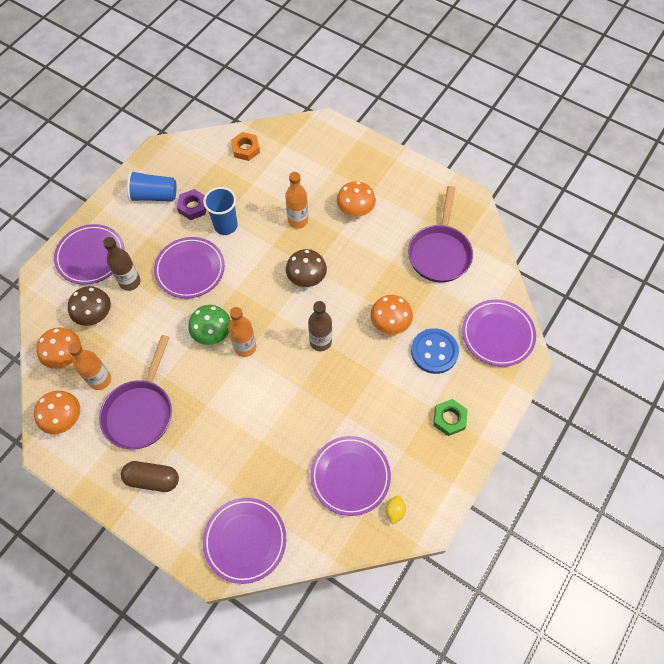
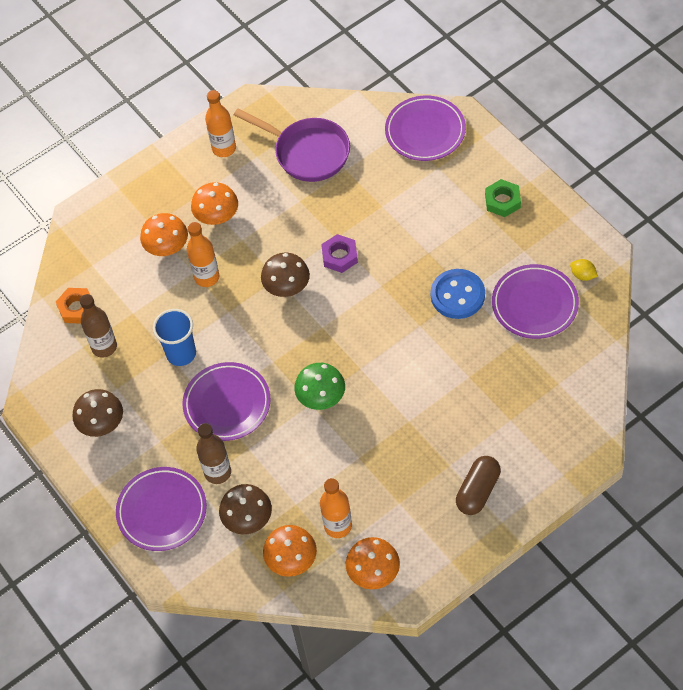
camera: 65 degrees left, 5 degrees down
purple pan [99,335,172,449] -> none
blue cup [127,170,176,202] -> brown mushroom [72,389,123,437]
purple nut [177,189,206,220] -> purple nut moved to [321,234,358,273]
purple plate [203,498,286,584] -> none
orange bottle [228,307,256,357] -> orange bottle moved to [205,90,236,157]
brown bottle [308,301,332,351] -> brown bottle moved to [80,294,117,358]
orange mushroom [370,295,413,335] -> orange mushroom moved to [140,213,188,256]
blue button [411,328,459,374] -> blue button moved to [431,269,485,319]

